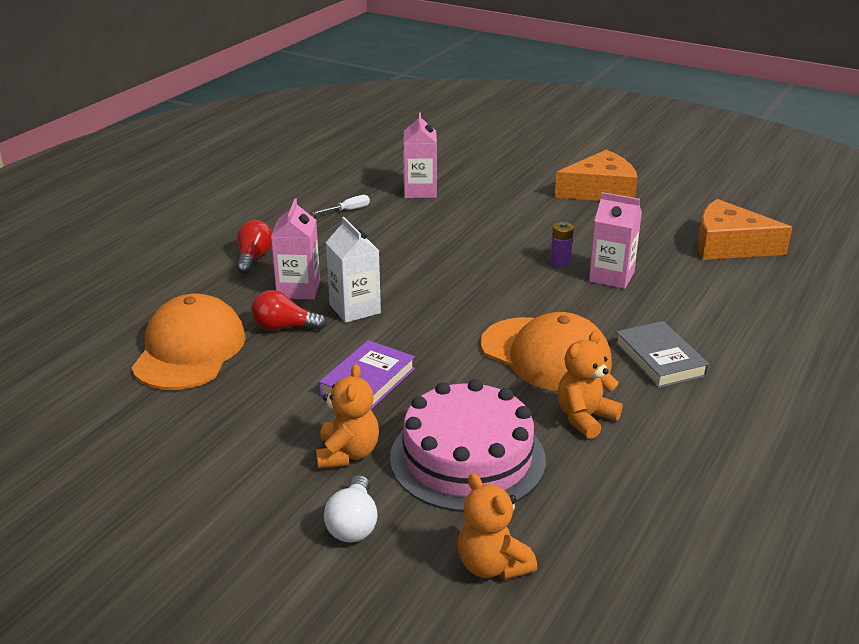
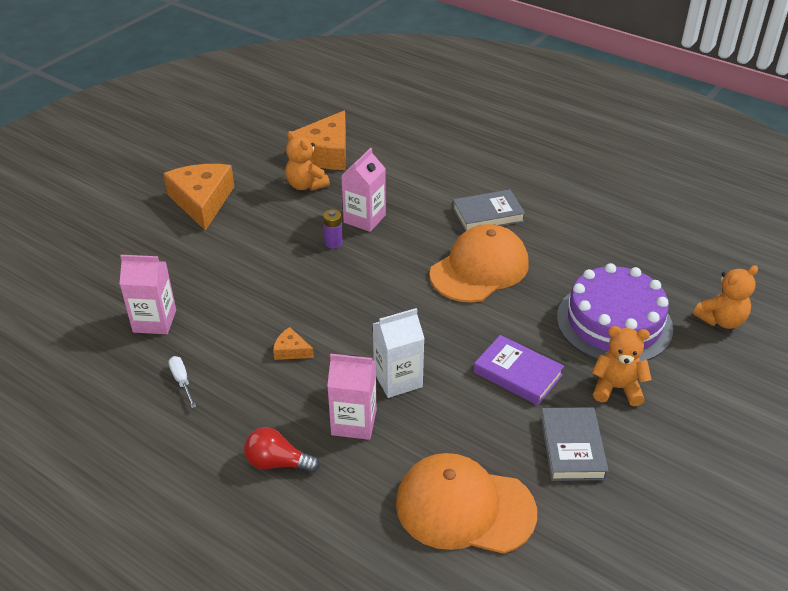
camera: 85 degrees left, 10 degrees up
red light bulb [251,290,327,331] -> none
white light bulb [324,475,378,542] -> none
pink cake [390,379,546,512] -> purple cake [557,263,673,361]
orange teddy bear [557,330,623,439] -> orange teddy bear moved to [285,131,330,191]
none -> orange cheese [273,327,314,360]
none -> grey book [541,407,609,481]

